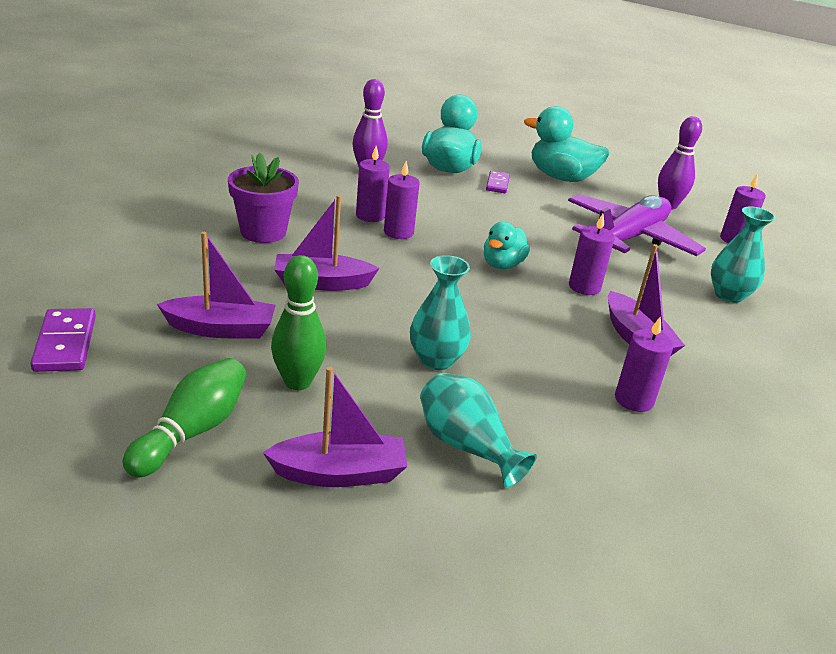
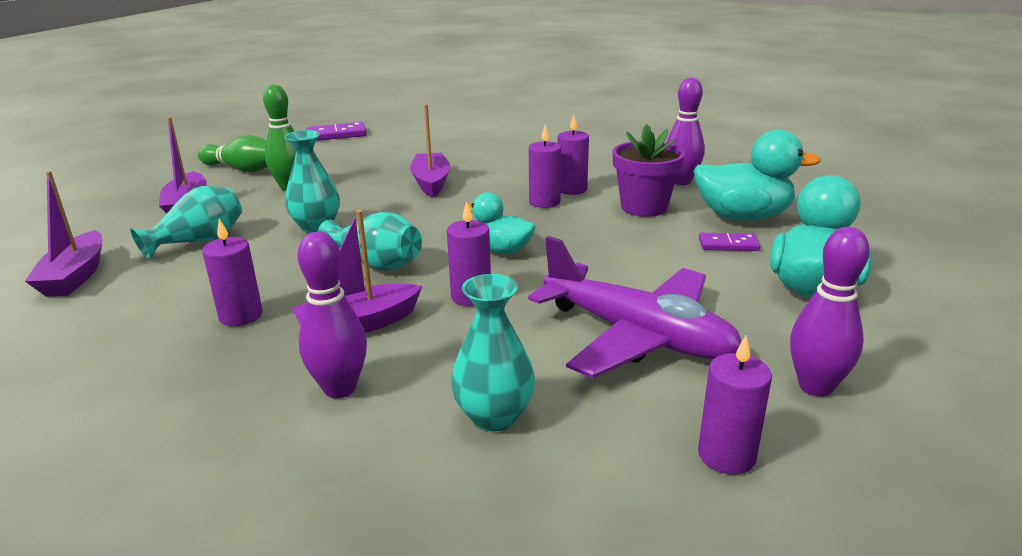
camera: 90 degrees right, 5 degrees down
purple boat [157,232,276,339] -> purple boat moved to [25,171,102,297]
purple flower pot [228,153,299,243] -> purple flower pot moved to [612,124,685,217]
none -> purple bowling pin [298,232,367,398]
none -> turquoise vase [318,211,422,271]

